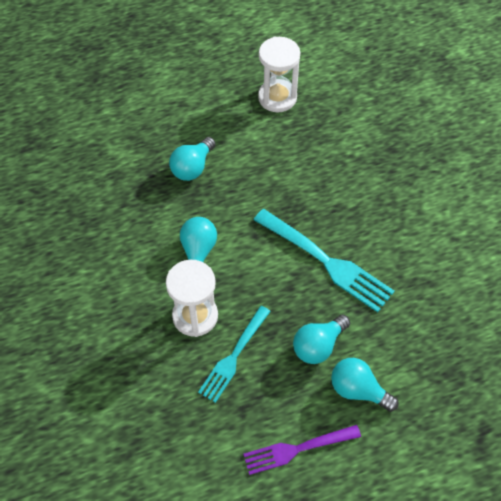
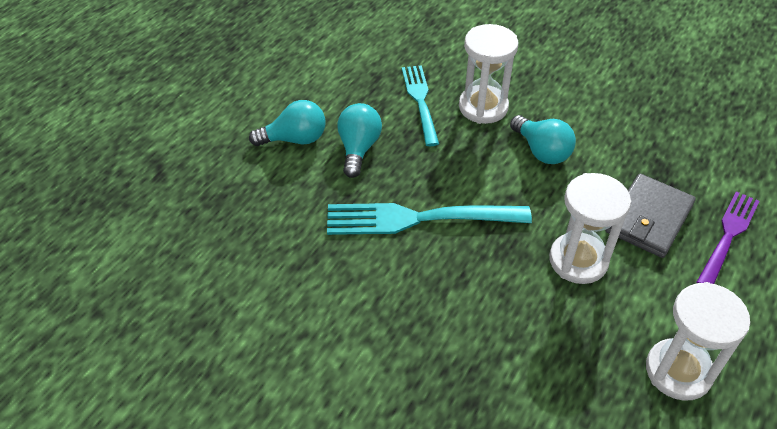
camera: 140 degrees right, 10 degrees down
turquoise light bulb [169,137,216,181] -> grey wallet [605,174,696,258]
purple fork [243,425,361,475] -> purple fork moved to [697,191,760,284]
none -> white hourglass [549,173,631,284]

